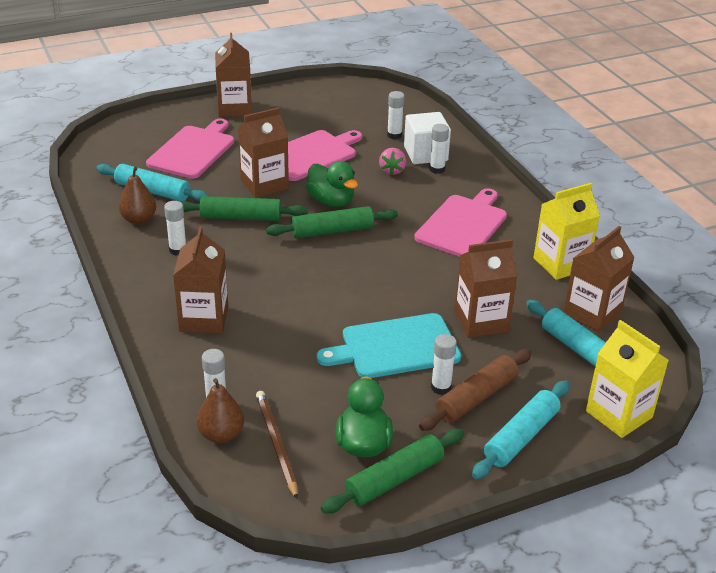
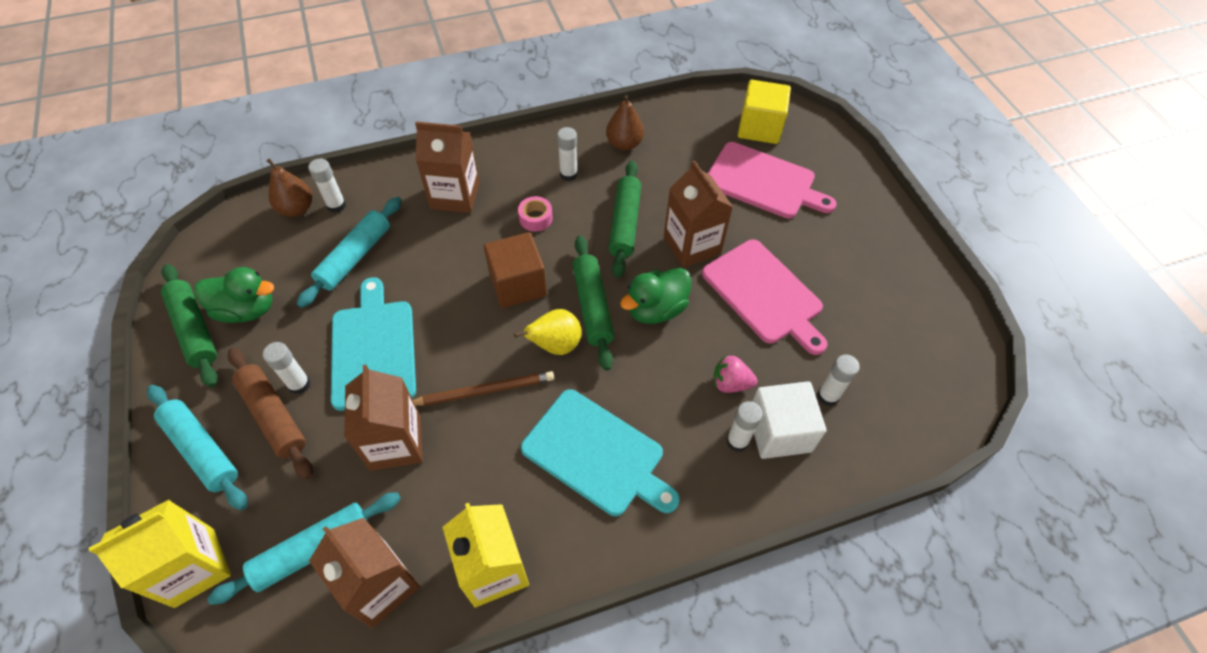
camera: 95 degrees right, 20 degrees up
turquoise rolling pin [96,164,209,202] -> turquoise rolling pin moved to [297,197,401,308]
brown carton [215,33,252,117] -> none
brown pencil [256,391,298,500] -> brown pencil moved to [413,371,554,406]
pink cutting board [414,188,507,257] -> turquoise cutting board [521,389,680,516]
none -> brown cube [484,232,547,308]
none -> yellow pear [514,309,582,355]
none -> pink tape [518,196,553,232]
none -> yellow cube [738,80,791,144]

